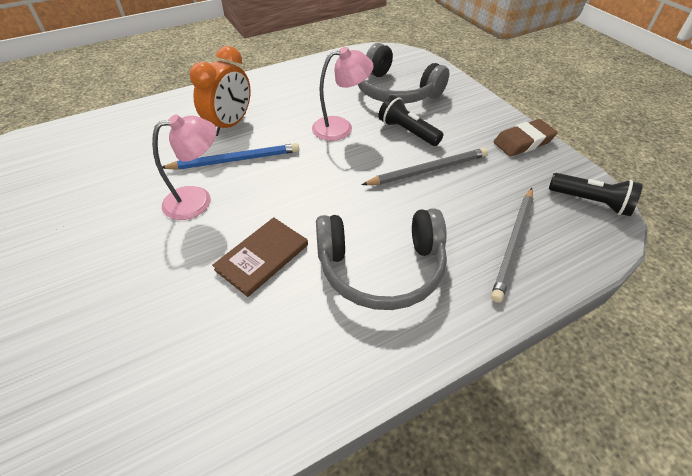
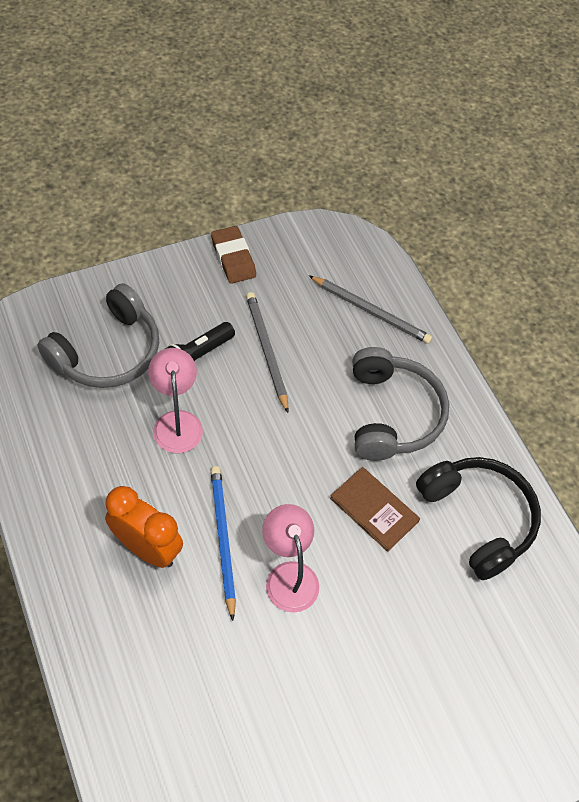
camera: 90 degrees left, 10 degrees up
black flashlight [549,173,643,216] -> none
none -> black headphones [416,457,541,580]

